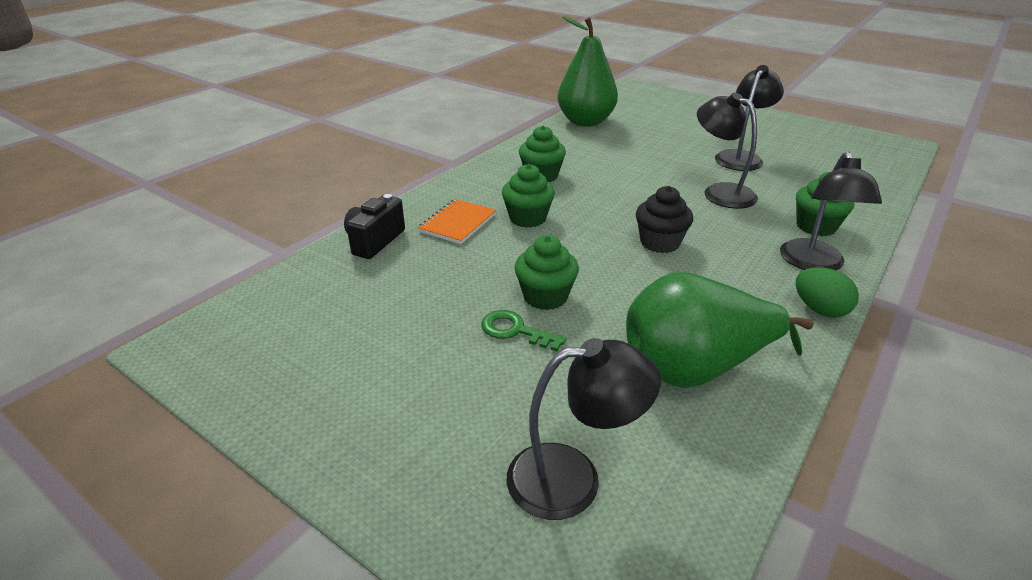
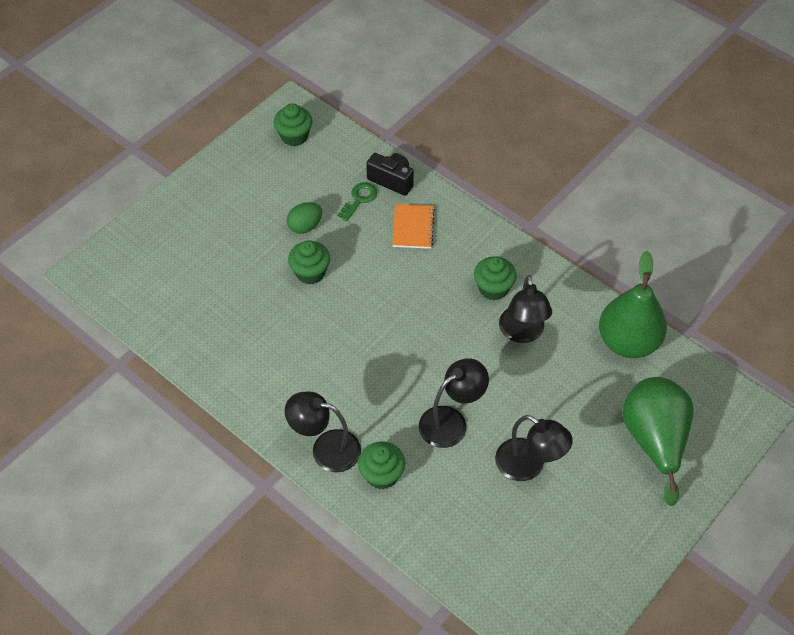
camera: 95 degrees right, 20 degrees up
orange notebook [418,199,496,244] -> orange notebook turned 60 degrees clockwise [392,204,435,249]
green key [481,310,566,351] -> green key moved to [337,183,377,221]
green cupcake [502,164,555,228] -> green cupcake moved to [274,104,313,146]
black lamp [507,338,661,520] -> black lamp moved to [499,275,552,343]
green pear [626,272,814,388] -> green pear moved to [622,377,694,506]
black cupcake [636,186,693,253] -> none
green egg [796,267,859,318] -> green egg moved to [287,202,322,234]

